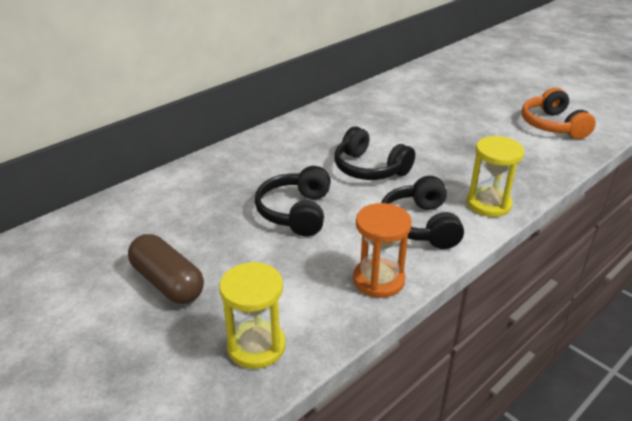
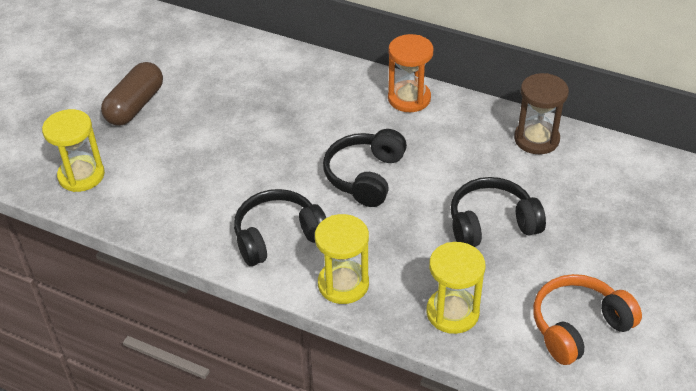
camera: 70 degrees right, 10 degrees up
black headphones [255,166,331,237] -> black headphones moved to [451,177,546,247]
orange hourglass [353,203,412,298] -> orange hourglass moved to [388,34,434,112]
none -> yellow hourglass [426,242,485,334]
none -> brown hourglass [514,73,569,154]

